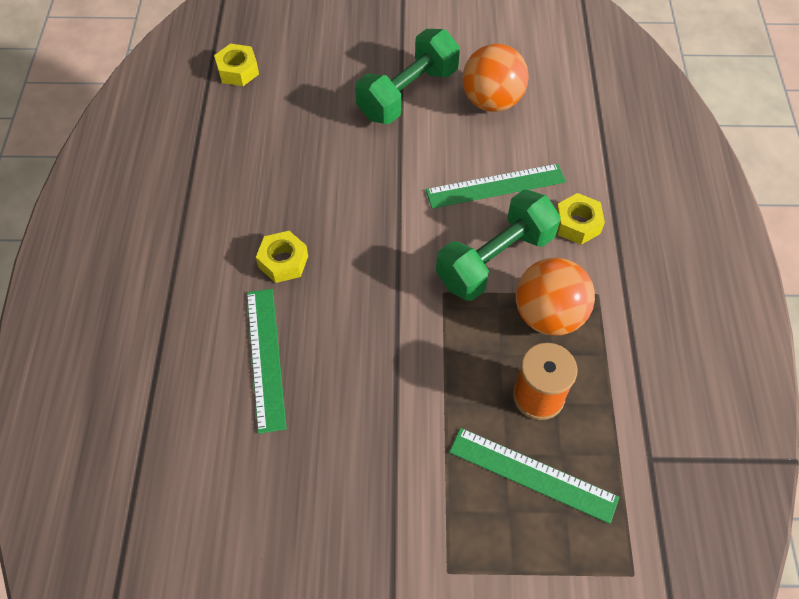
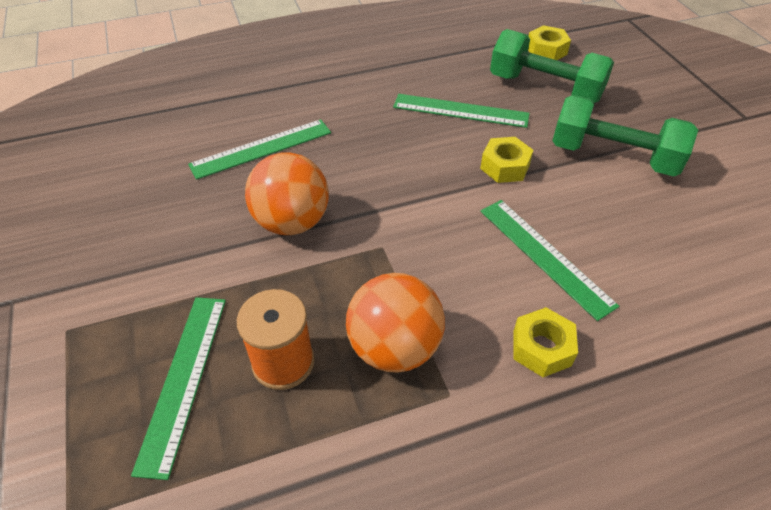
camera: 70 degrees right, 10 degrees down
yellow nut [256,231,308,283] -> yellow nut moved to [480,137,533,183]
green dumbbell [436,189,561,301] -> green dumbbell moved to [490,29,614,103]
orange ball [462,44,529,112] -> orange ball moved to [245,152,329,235]
none -> green ruler [393,94,530,128]

